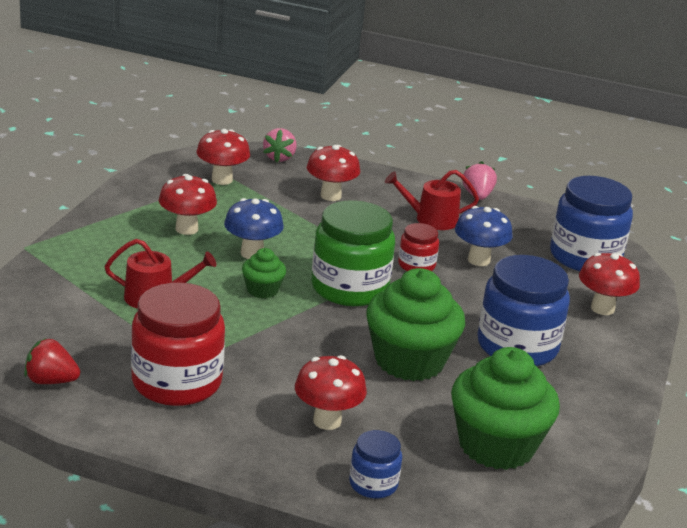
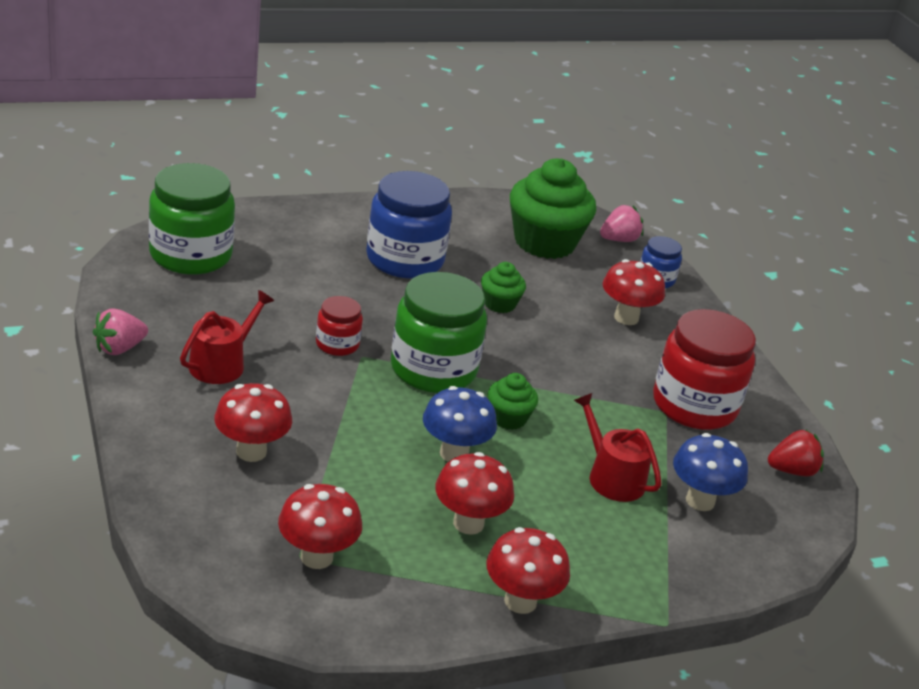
camera: 130 degrees left, 5 degrees up
red strawberry [24,338,80,384] -> red strawberry turned 75 degrees counterclockwise [768,430,824,476]
pink strawberry [263,128,297,163] -> pink strawberry moved to [600,205,643,242]
green cupcake [366,268,465,381] -> green cupcake [481,262,526,313], size x0.48
red watering can [385,170,479,230] -> red watering can turned 105 degrees counterclockwise [180,290,274,384]
blue mushroom [455,206,513,266] -> blue mushroom moved to [673,433,748,511]
blue jar [550,176,633,271] -> green jar [149,163,235,275]
red mushroom [579,253,640,315] -> red mushroom moved to [486,527,570,614]

